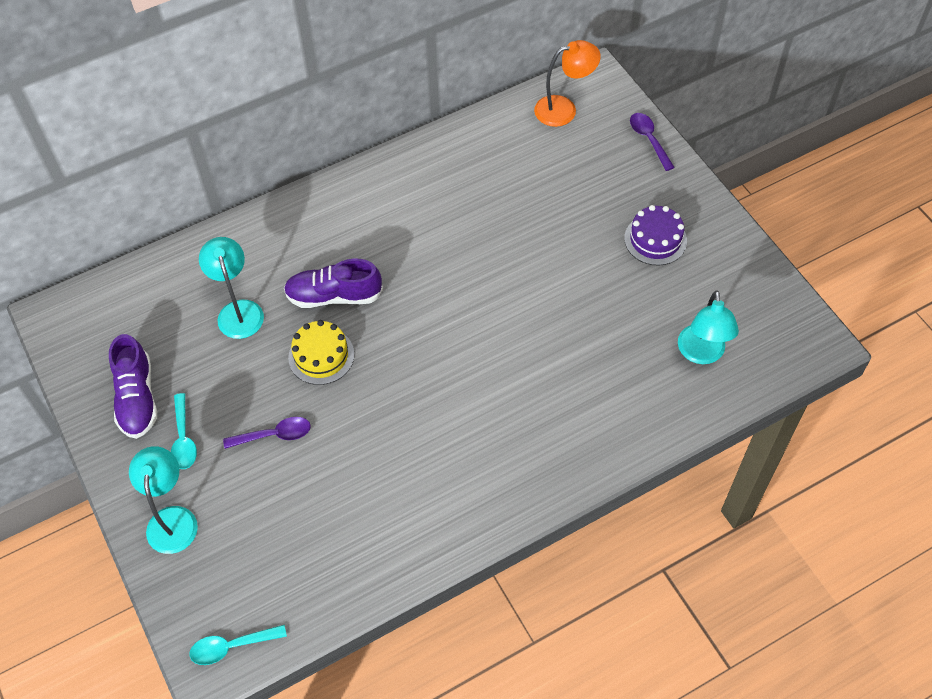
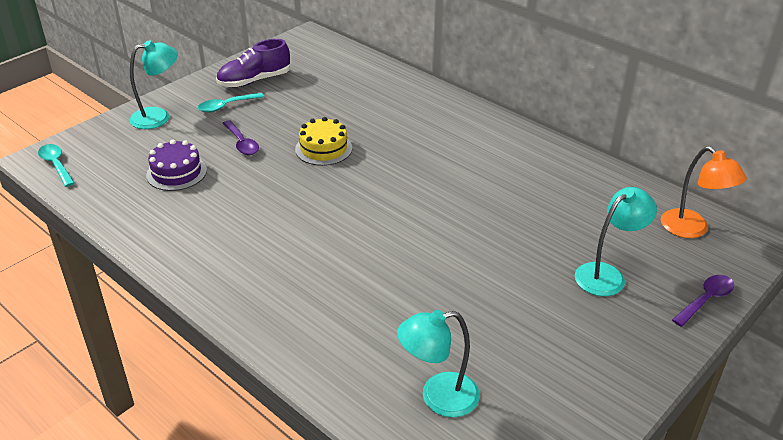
camera: 70 degrees right, 20 degrees down
turquoise lamp [199,237,264,339] -> turquoise lamp moved to [575,187,657,296]
purple shoe [284,258,383,308] -> none
purple cake [624,205,687,266] -> purple cake moved to [146,140,207,191]

